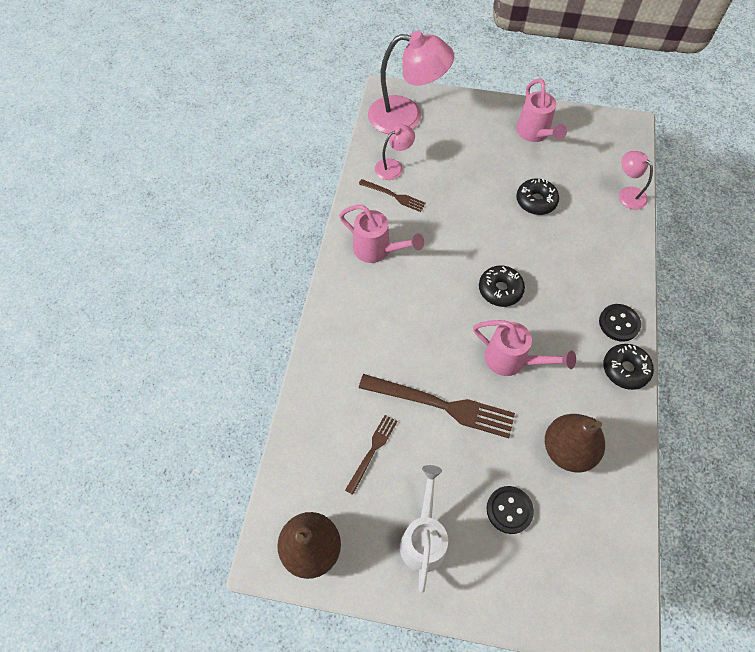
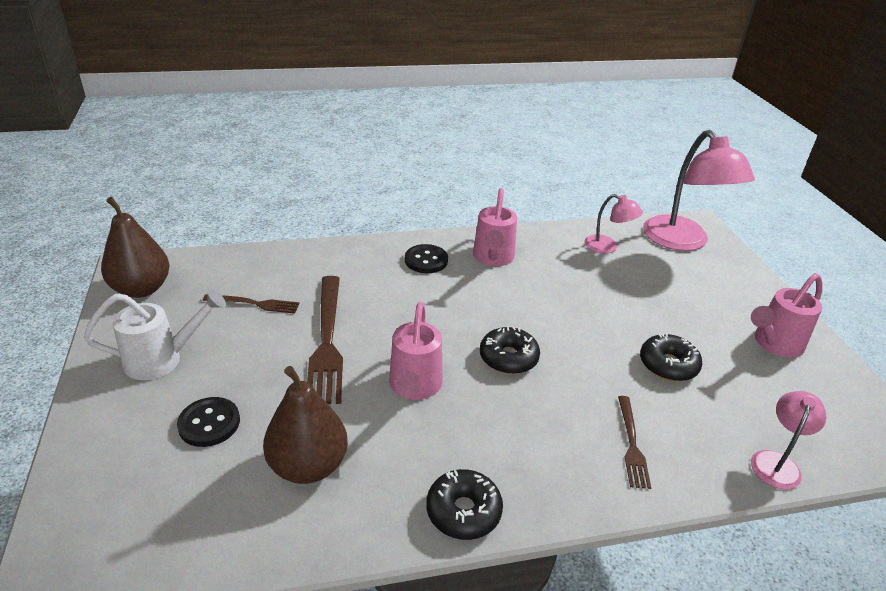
camera: 65 degrees right, 25 degrees down
brown fork [359,179,426,212] -> brown fork moved to [618,396,651,489]
black button [599,304,641,342] -> black button moved to [405,244,448,273]

